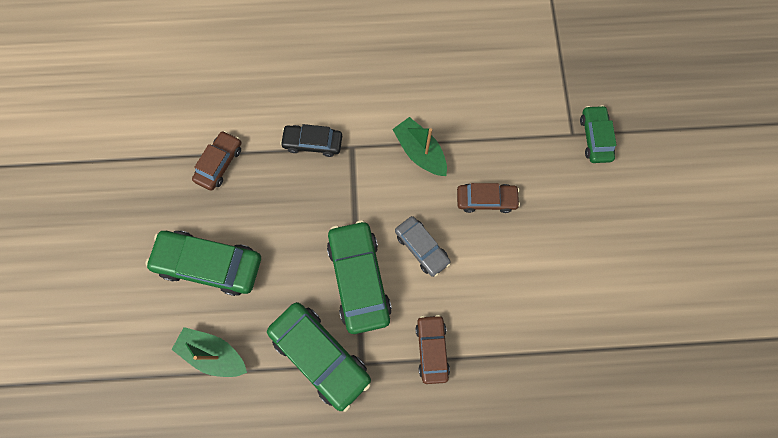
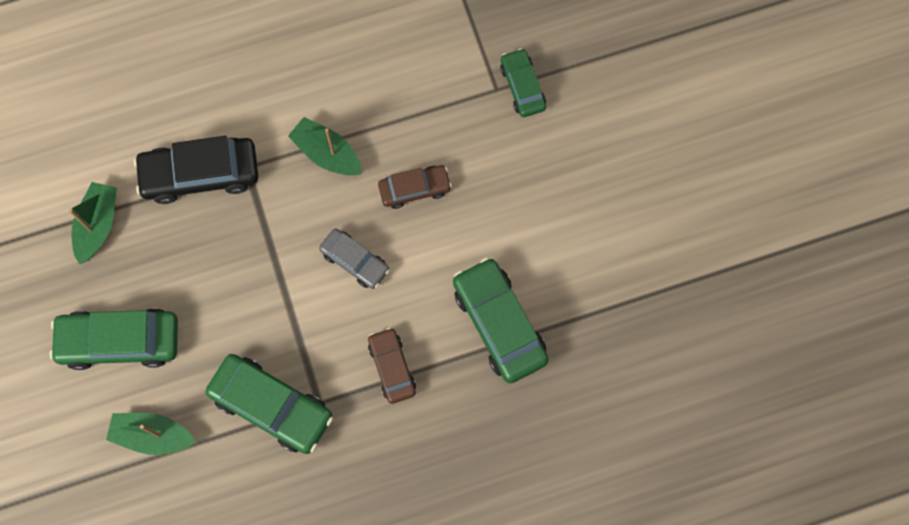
camera: 15 degrees left, 0 degrees up
brown car [192,131,241,191] -> green boat [68,182,117,265]
black car [280,124,342,157] -> black car [134,136,258,204], size x1.69
green car [327,220,392,334] -> green car moved to [453,257,549,383]

